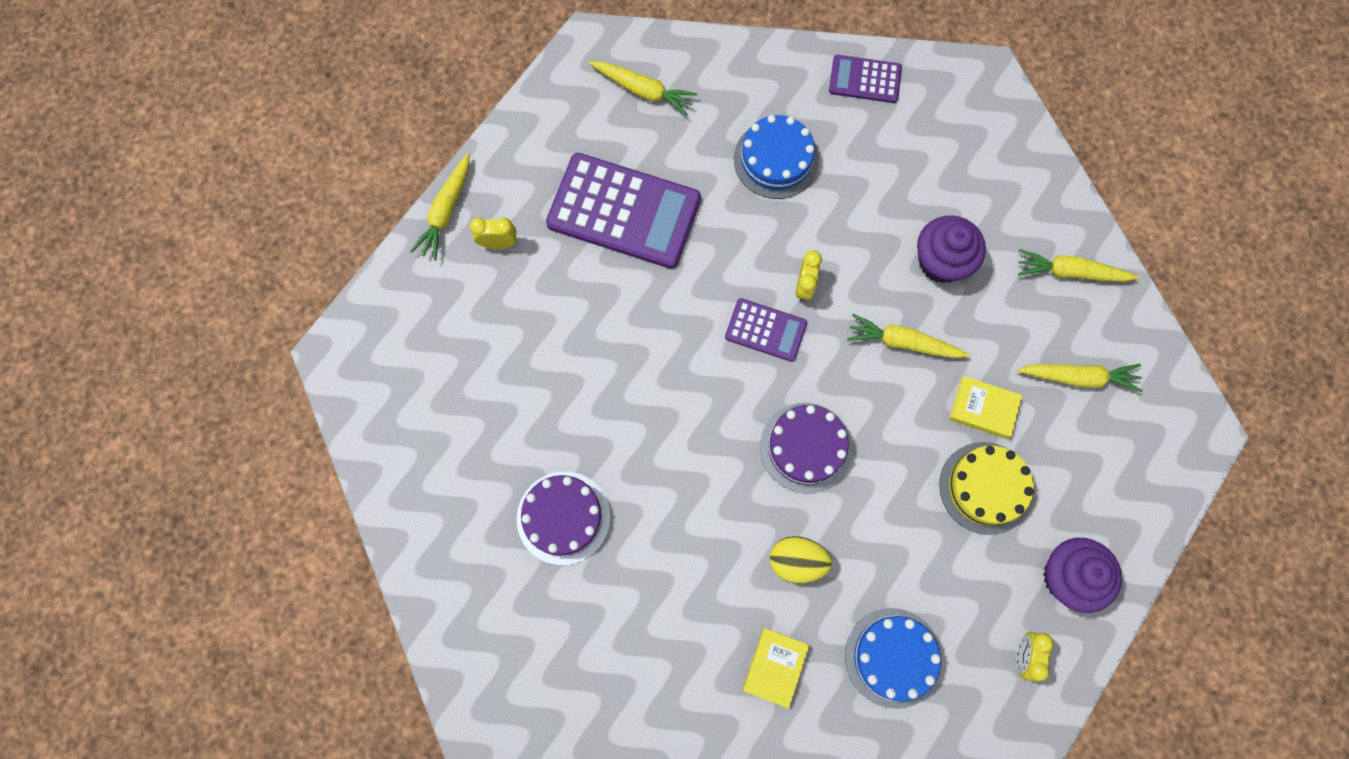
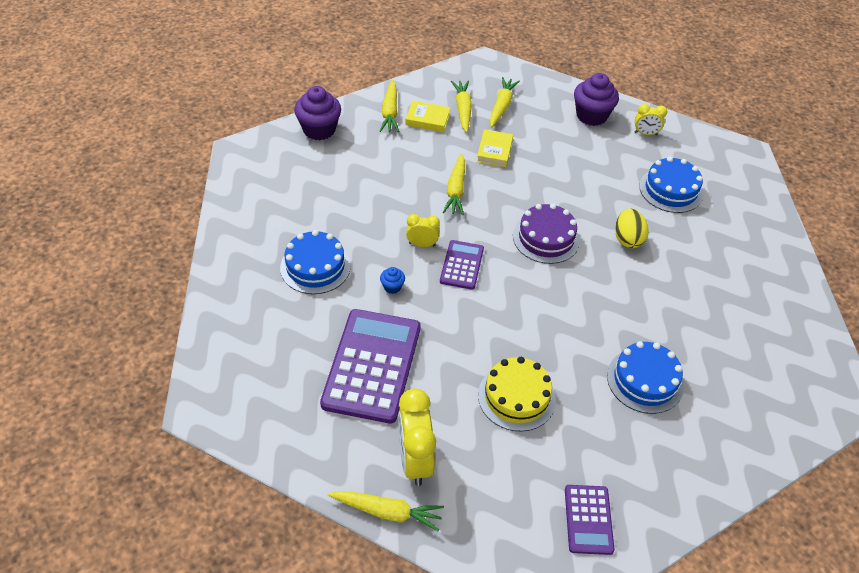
camera: 100 degrees left, 25 degrees down
yellow clock [470,218,516,249] -> yellow clock [398,388,436,486], size x1.82
purple cake [517,471,611,565] -> blue cake [607,341,684,414]
yellow carrot [589,61,697,116] -> yellow carrot moved to [490,77,520,127]
yellow book [742,628,810,709] -> yellow book moved to [405,101,450,132]
purple calculator [829,55,902,103] -> purple calculator moved to [565,485,615,555]
purple cupcake [917,215,986,283] -> purple cupcake moved to [294,86,341,140]
yellow cake [939,442,1034,535] -> yellow cake moved to [478,357,556,431]
none -> blue cupcake [380,267,405,294]

